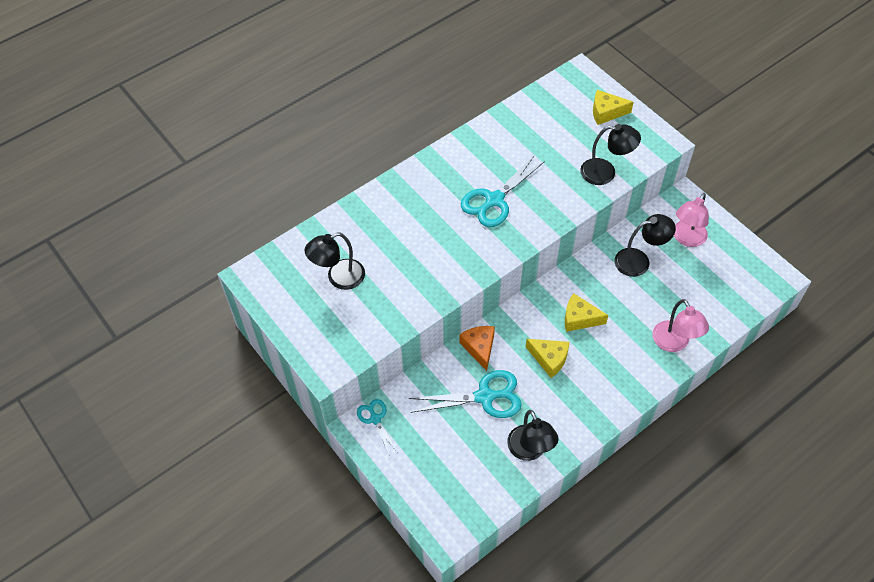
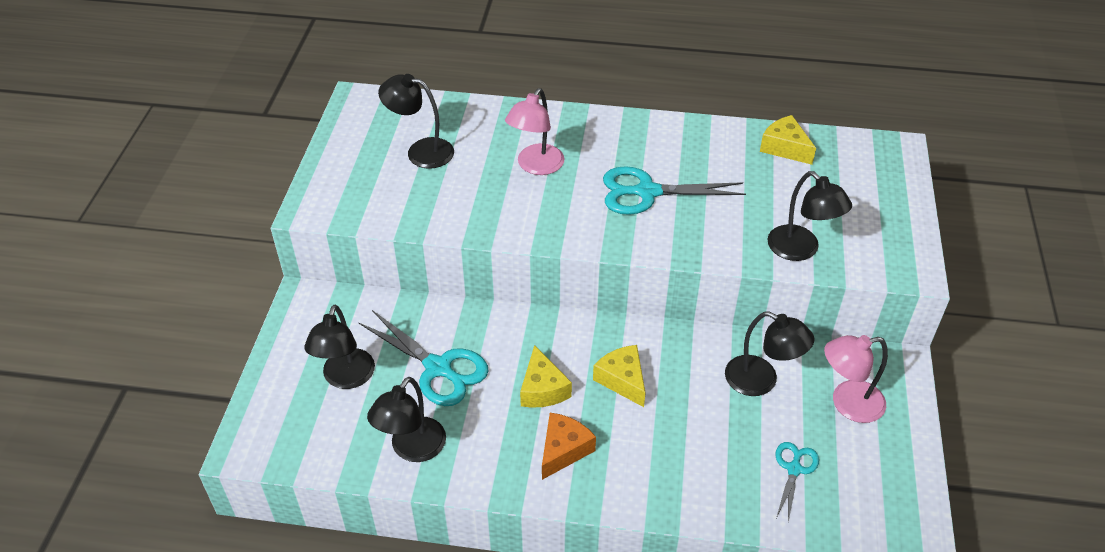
camera: 45 degrees right, 10 degrees down
turquoise scissors [357,399,398,455] -> turquoise scissors moved to [775,442,819,522]
orange cheese [459,326,495,371] -> orange cheese moved to [542,413,596,480]
yellow cheese [593,90,634,125] -> yellow cheese moved to [760,115,816,165]
pink lamp [652,299,709,352] -> pink lamp moved to [505,88,564,175]
none -> black lamp [304,305,375,389]

